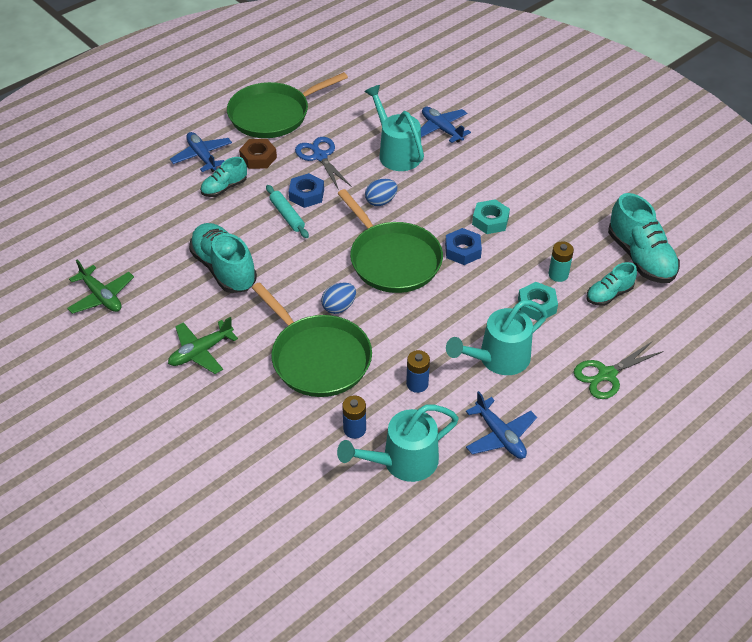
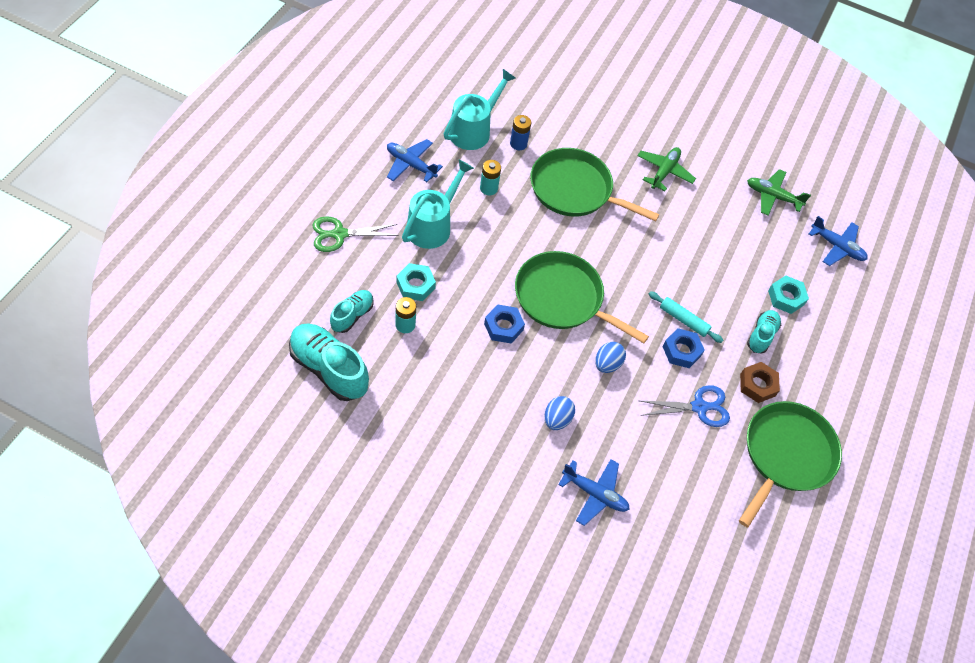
camera: 150 degrees right, 10 degrees up
blue plane [170,132,232,172] -> blue plane moved to [809,216,868,266]
turquoise shoe [189,223,257,293] -> none
blue scissors [295,137,352,190] -> blue scissors turned 45 degrees counterclockwise [640,385,730,427]
blue egg [321,283,356,314] -> blue egg moved to [545,396,575,430]
turquoise watering can [365,85,424,171] -> none
blue battery [406,350,430,393] -> turquoise battery [480,160,501,196]
turquoise nut [472,199,510,234] -> turquoise nut moved to [768,275,809,314]
green scissors [573,341,664,399] -> green scissors turned 135 degrees counterclockwise [312,216,399,252]

